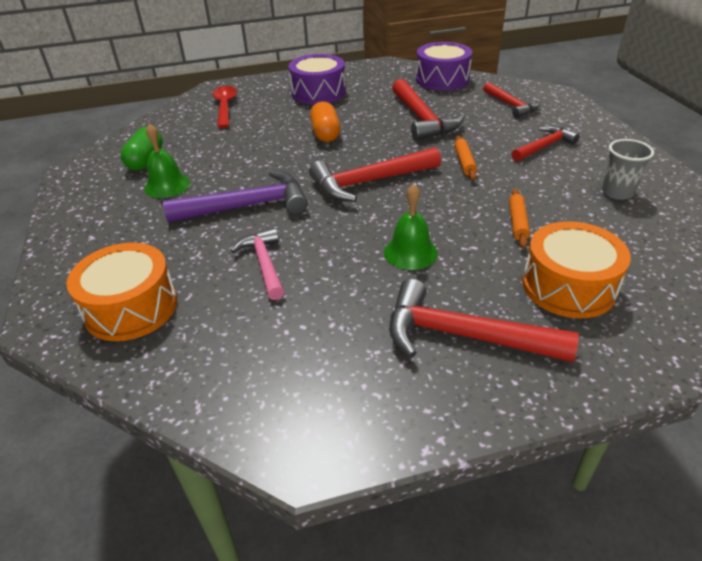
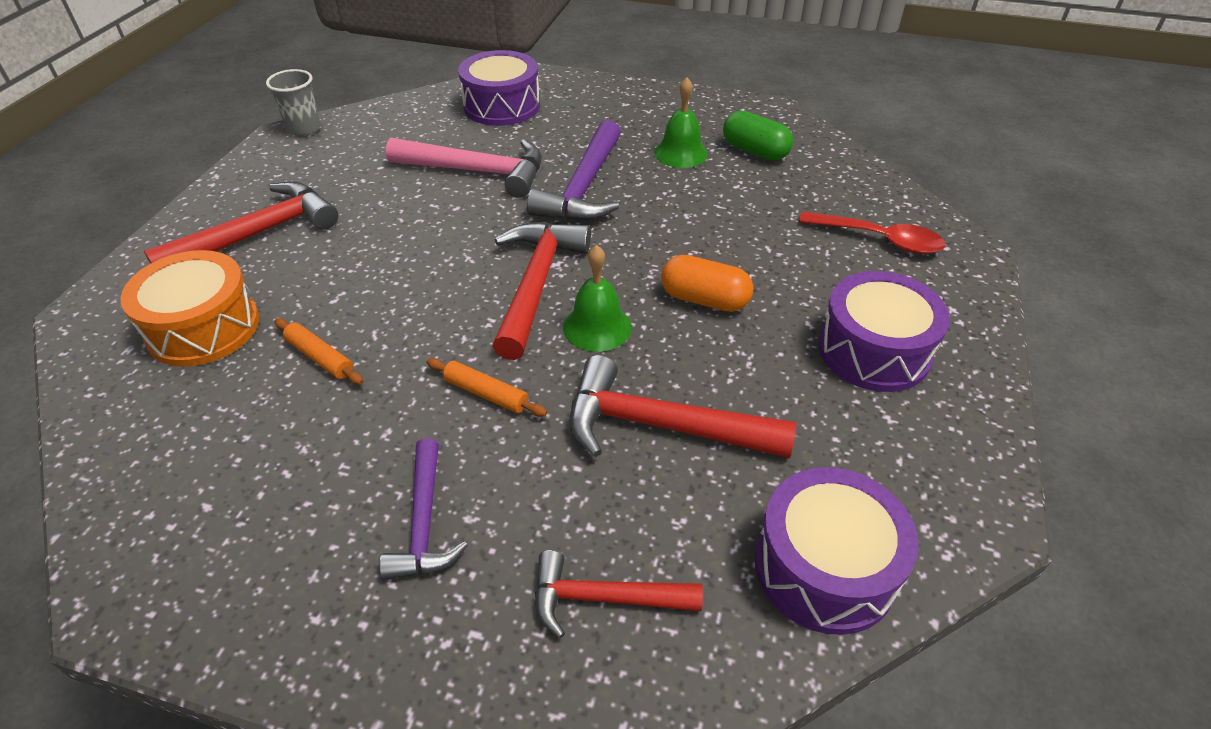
camera: 120 degrees right, 5 degrees up
orange drum [66,243,177,341] -> purple drum [458,50,540,126]
pink hammer [231,228,284,300] -> pink hammer [386,138,542,198], size x1.59
green bell [384,184,438,270] -> green bell moved to [563,245,632,352]
red hammer [511,126,580,161] -> purple hammer [379,438,468,580]
grey cup [602,139,654,200] -> grey cup moved to [266,69,321,136]

